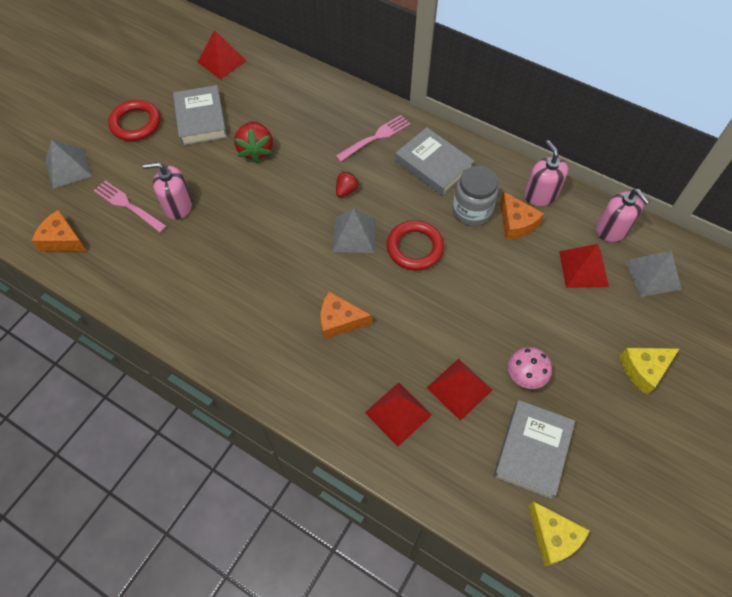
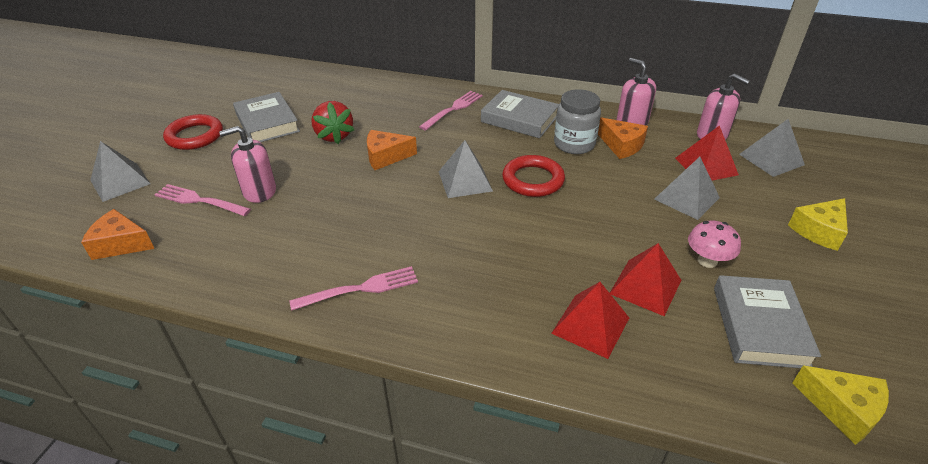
camera: 15 degrees left, 20 degrees down
red pyramid [197,30,246,79] -> none
orange cheese [320,291,372,340] -> orange cheese moved to [367,130,417,170]
red strawberry [336,171,360,197] -> none
none -> pink fork [289,266,418,311]
none -> grey pyramid [654,157,720,220]

